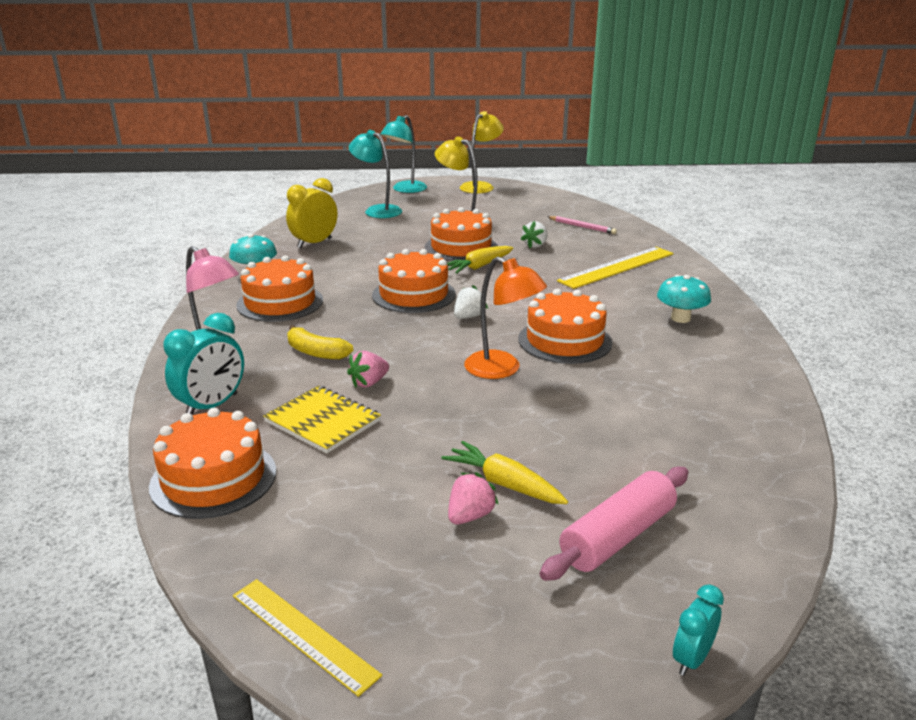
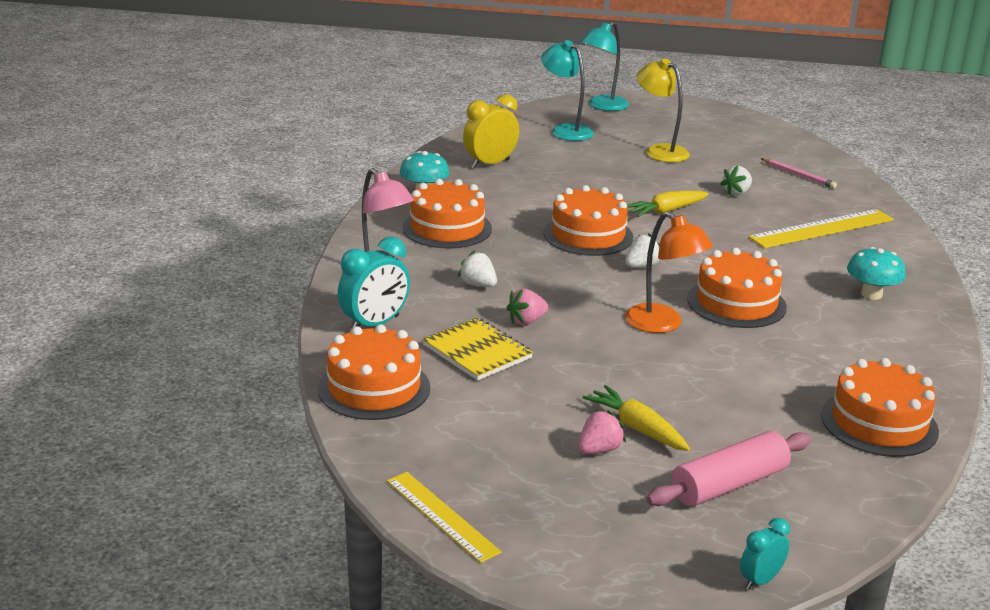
camera: 10 degrees right, 0 degrees up
yellow banana [287,325,353,360] -> white strawberry [458,250,497,287]
orange cake [425,207,498,261] -> orange cake moved to [821,358,939,457]
yellow lamp [460,111,504,194] -> none

